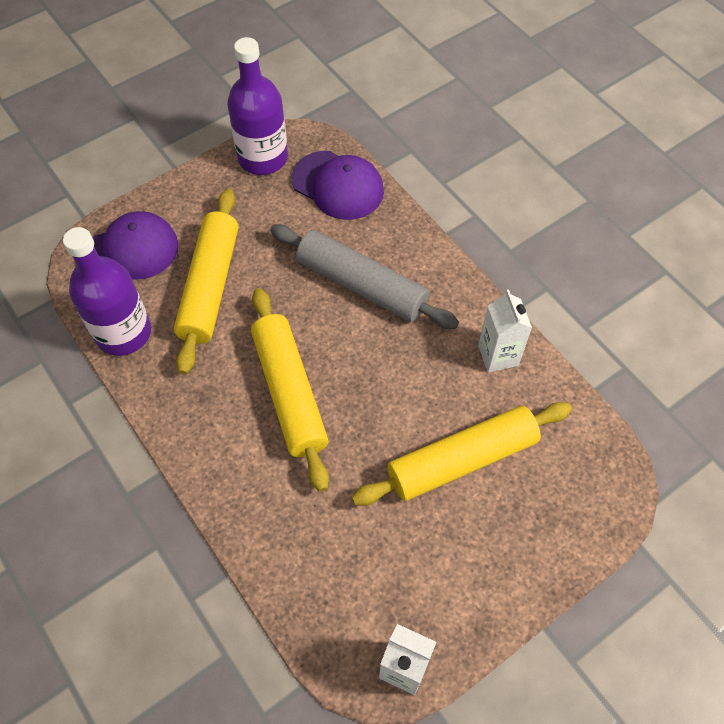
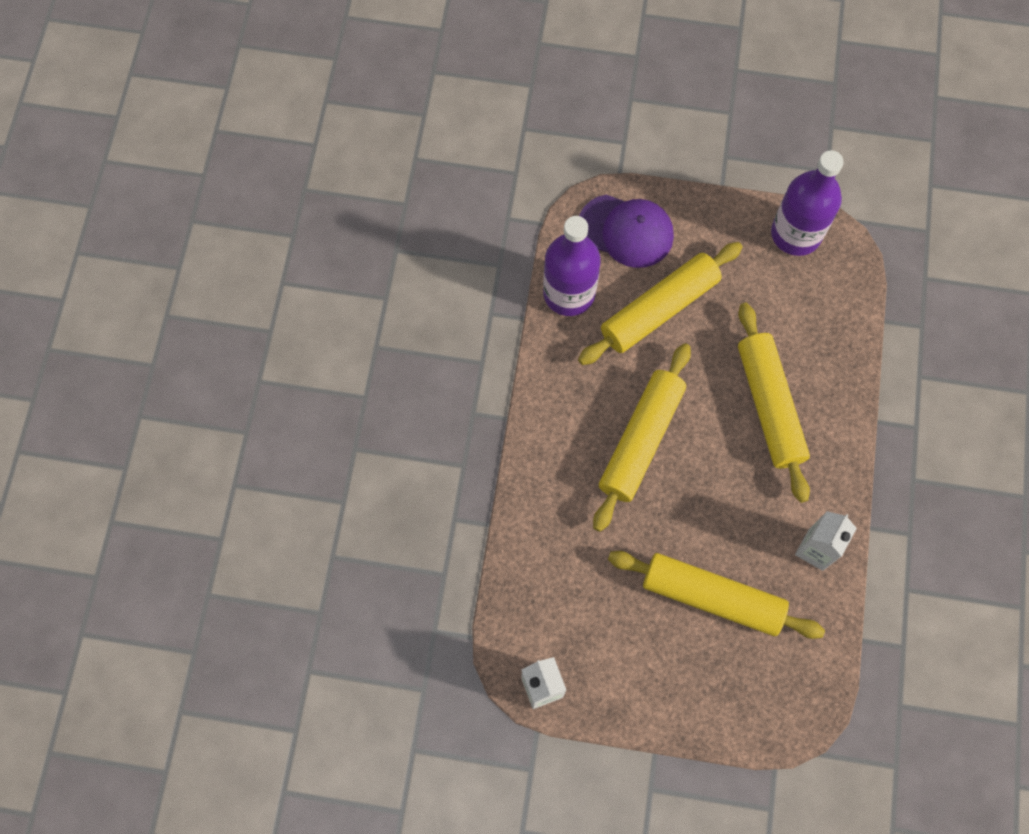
camera: 45 degrees right, 10 degrees up
grey rolling pin [270,224,459,329] -> yellow rolling pin [738,303,810,503]
purple cap [291,151,384,220] -> none

